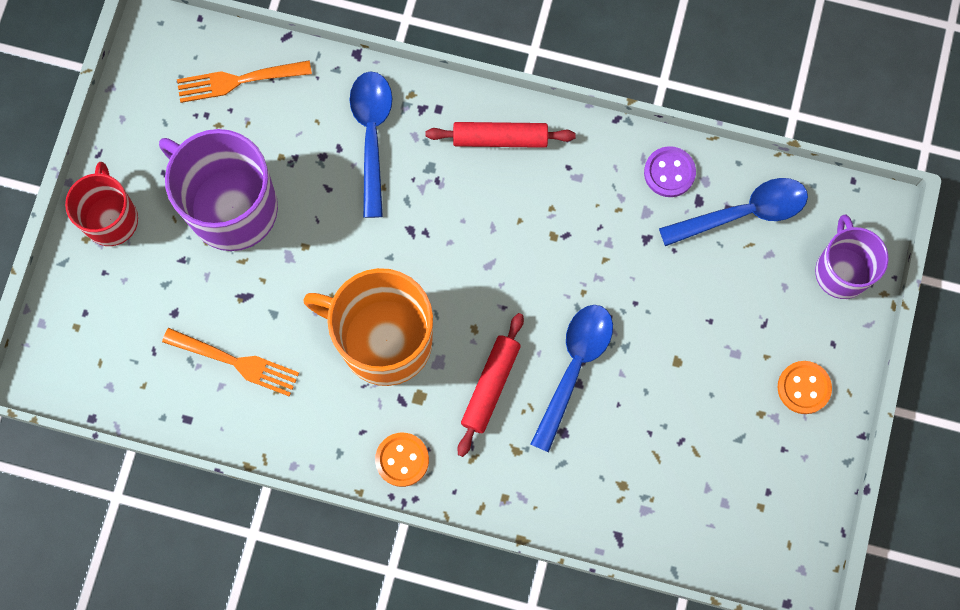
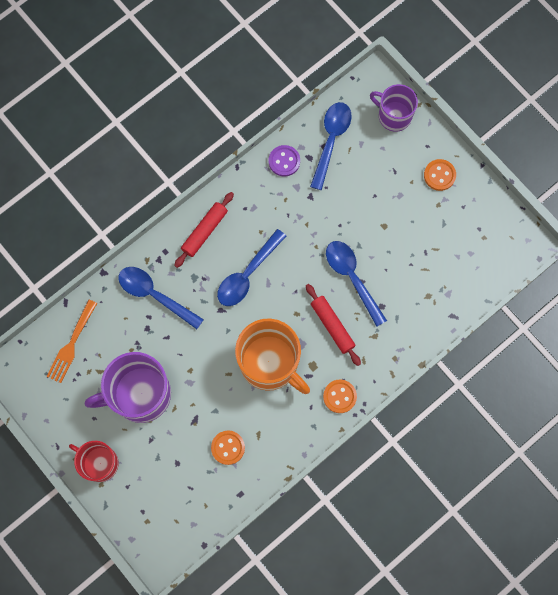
camera: 55 degrees left, 0 degrees up
orange fork [162,328,299,397] -> orange button [211,431,245,465]
orange mug [303,268,433,386] -> orange mug turned 105 degrees counterclockwise [235,318,310,394]
none -> blue spoon [217,229,286,306]

